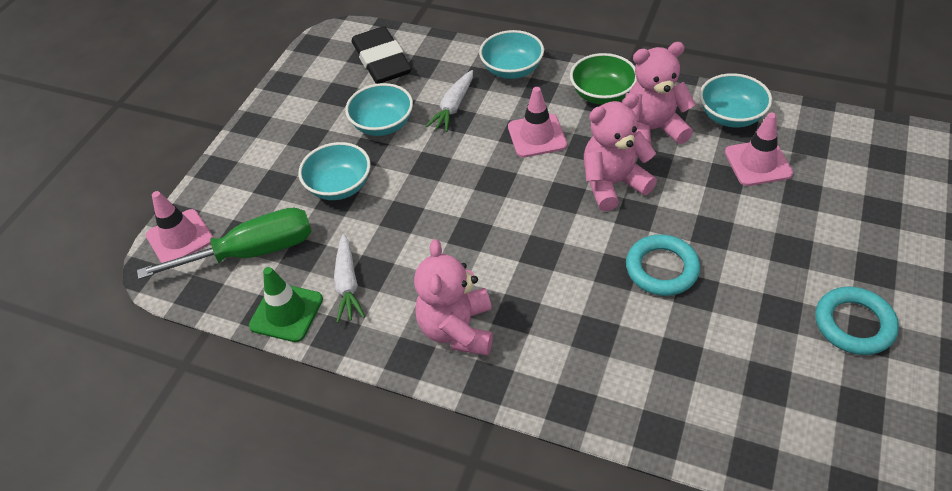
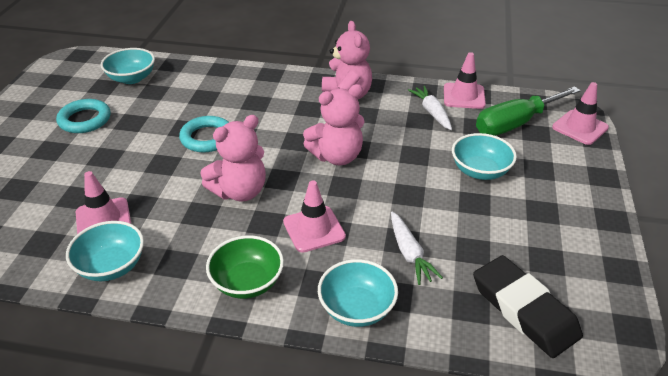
camera: 165 degrees right, 10 degrees down
green traffic cone [249,267,323,342] -> pink traffic cone [444,52,486,109]
turquoise bowl [345,83,413,136] -> turquoise bowl moved to [101,48,155,84]
white carrot [425,70,473,132] -> white carrot turned 150 degrees clockwise [391,211,443,285]
pink teddy bear [625,42,696,145] -> pink teddy bear moved to [303,84,365,165]

